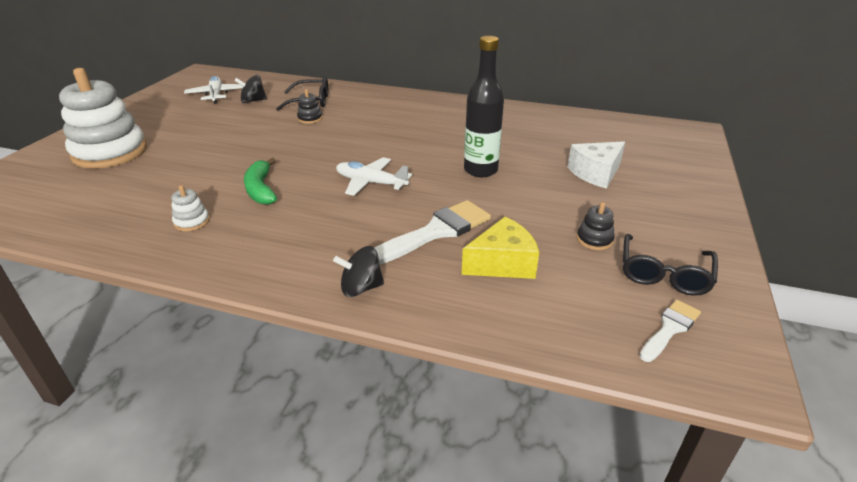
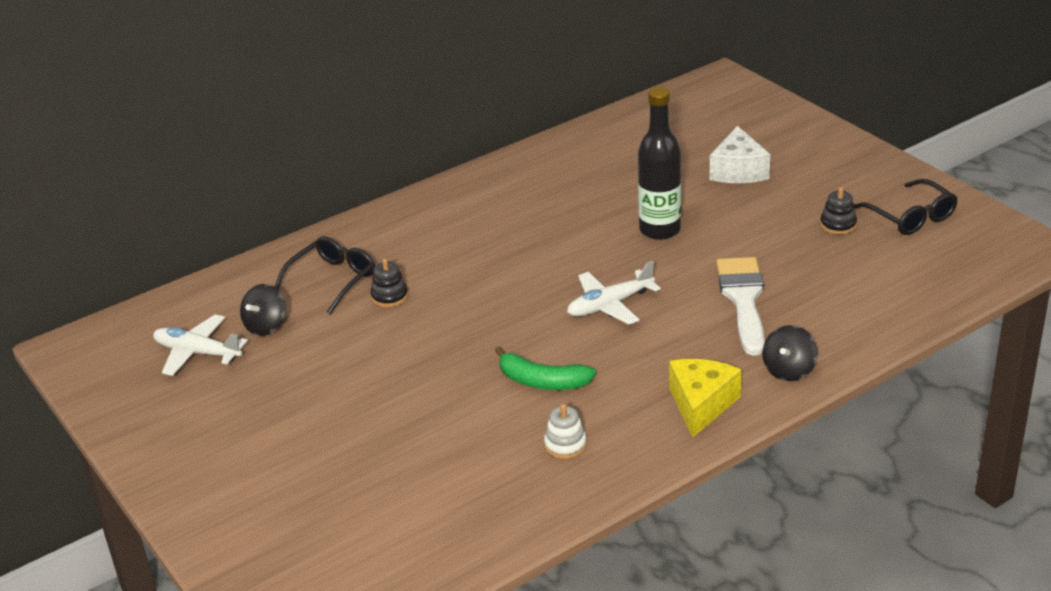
camera: 50 degrees left, 0 degrees up
white stacking toy [59,68,147,169] -> none
yellow cheese [462,216,539,279] -> yellow cheese moved to [669,359,741,437]
white brush [640,300,701,362] -> none

